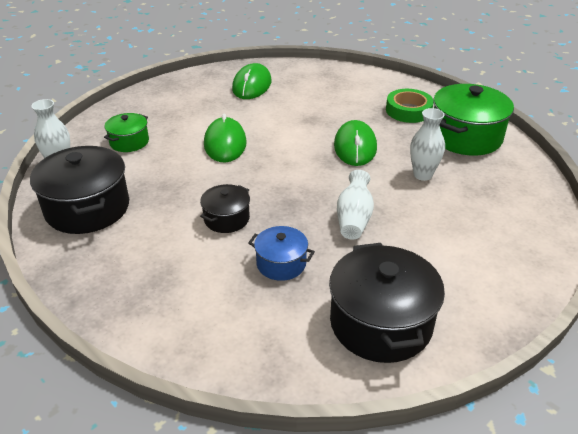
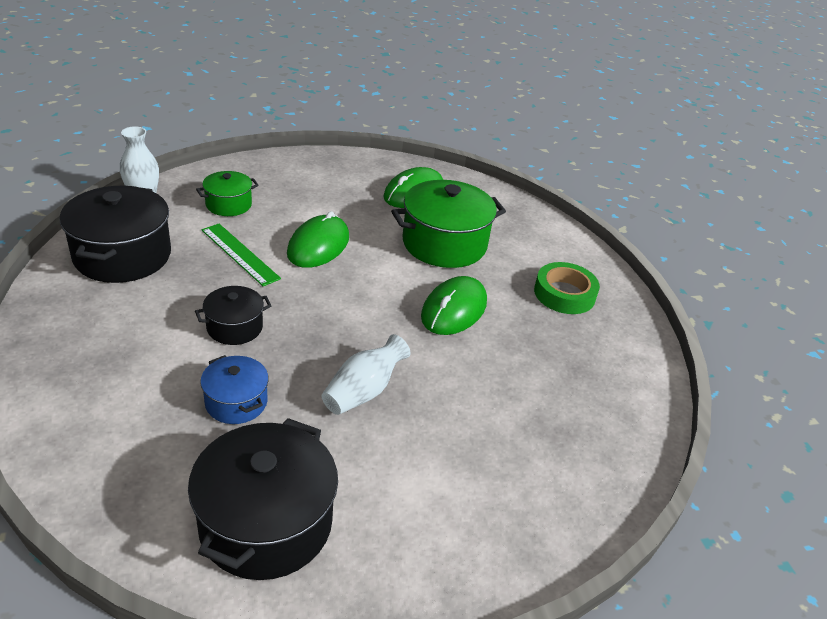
camera: 25 degrees right, 0 degrees up
white vase [410,108,445,181] -> none
green pot [433,84,514,155] -> green pot moved to [391,180,506,268]
none -> green ruler [202,223,281,286]

